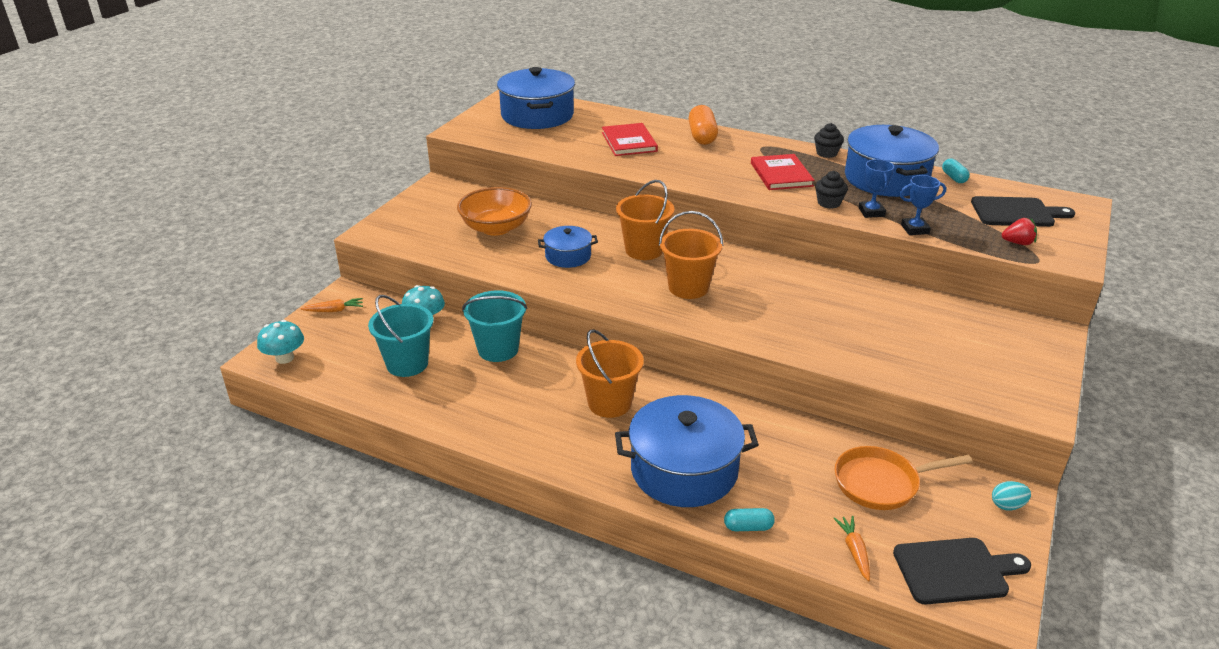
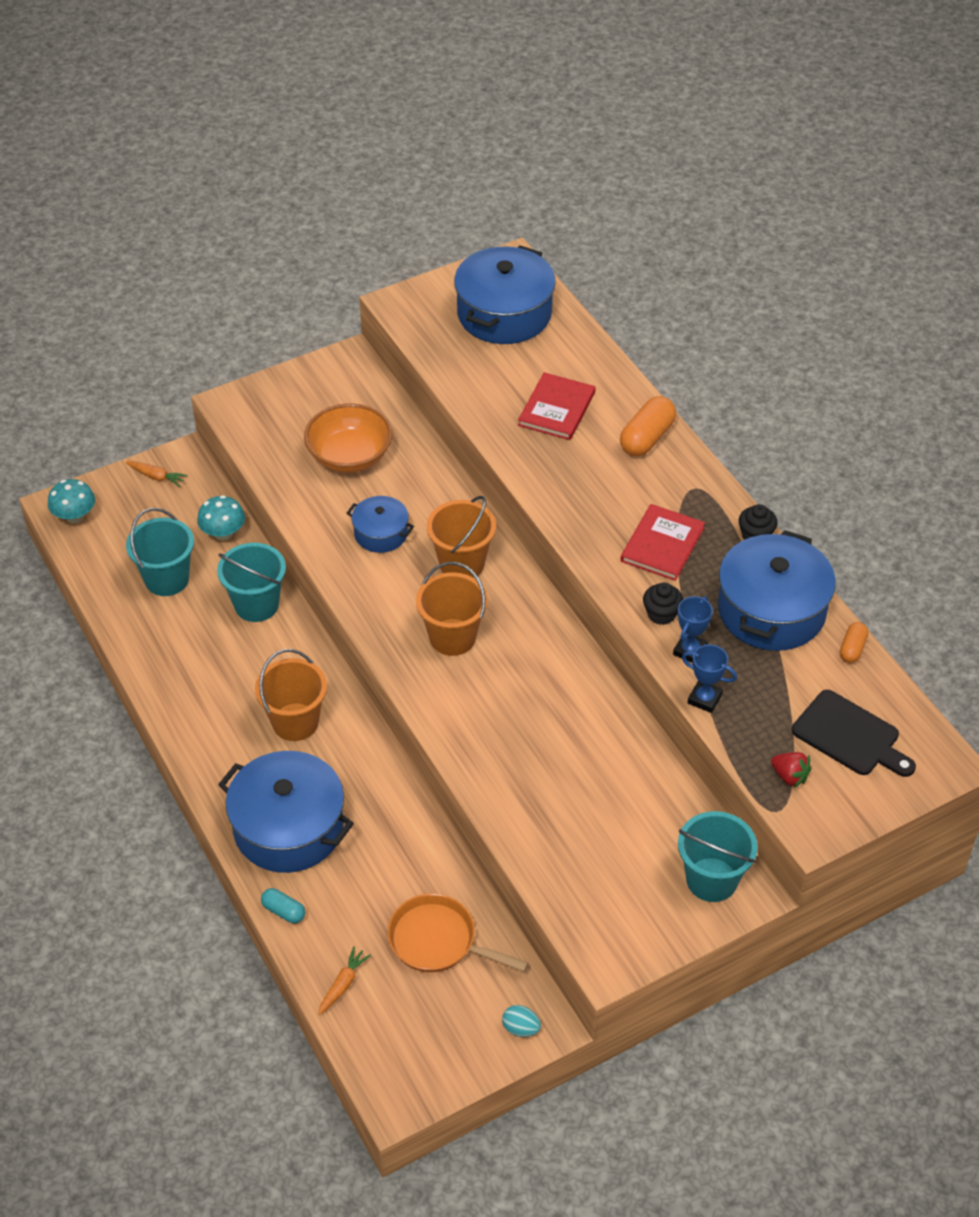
camera: 35 degrees right, 15 degrees up
black cutting board [893,538,1031,605] -> none
turquoise capsule [942,159,970,183] -> orange capsule [840,622,868,663]
none -> turquoise bucket [678,811,758,902]

